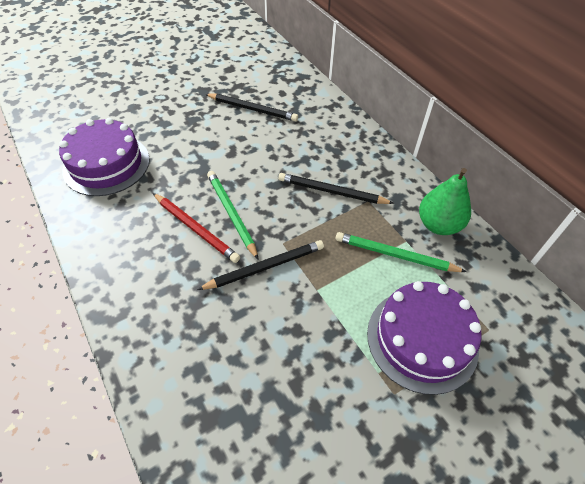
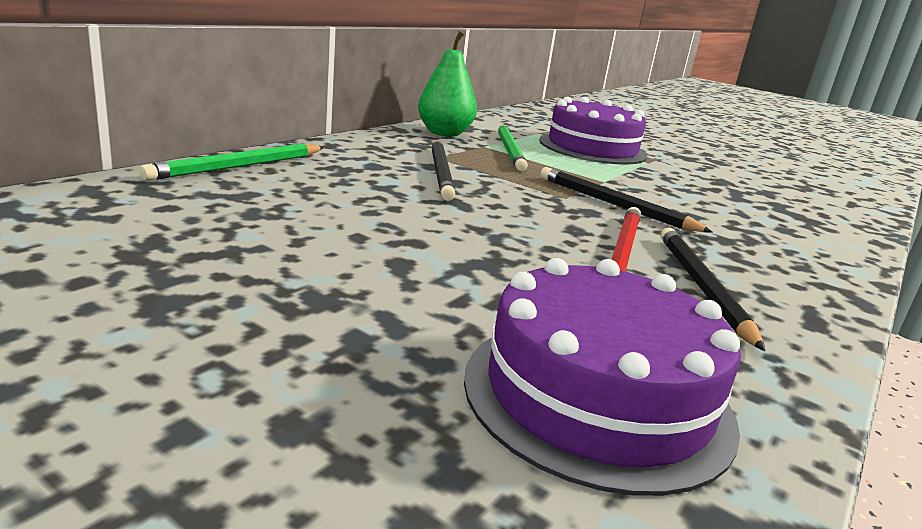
camera: 115 degrees left, 30 degrees down
black pencil [205,93,298,121] -> black pencil moved to [661,227,765,351]
green pencil [207,171,259,260] -> green pencil moved to [140,144,325,181]

